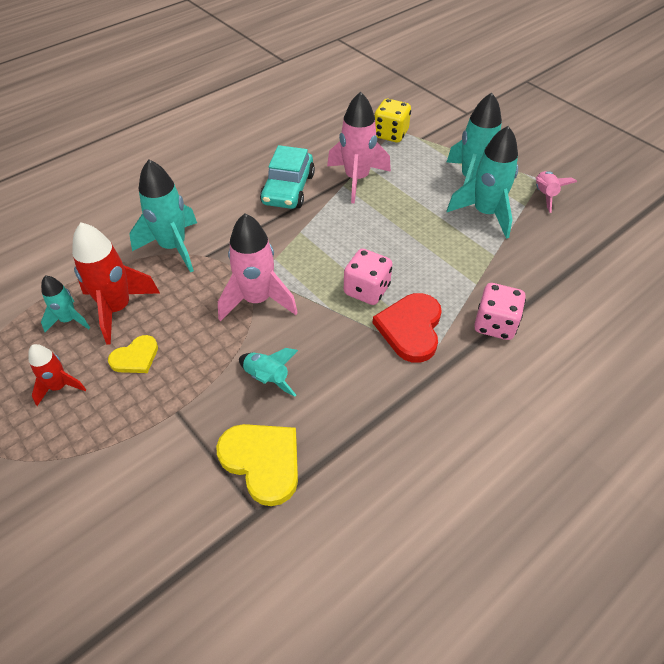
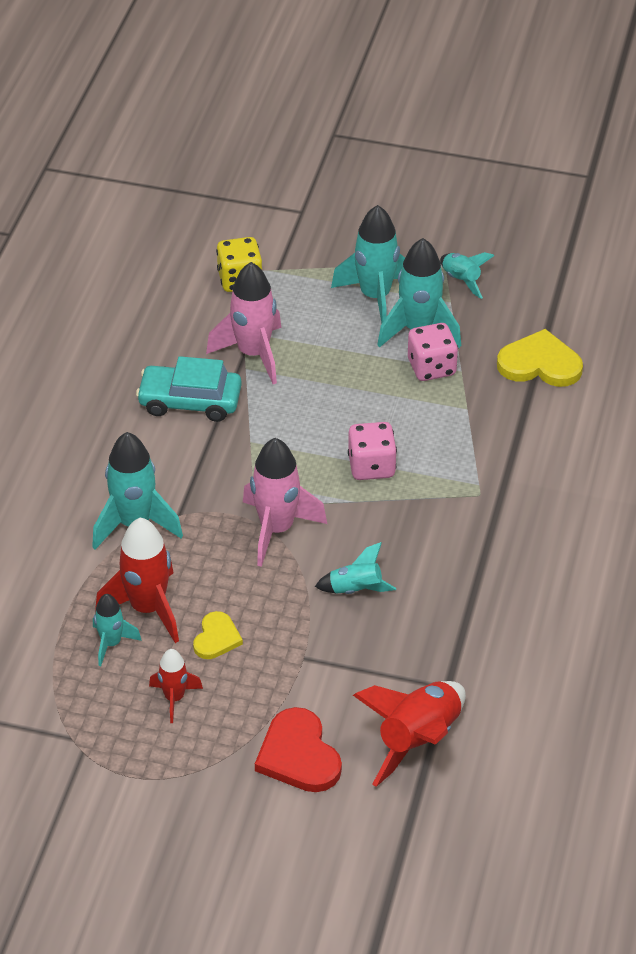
camera: 35 degrees left, 5 degrees down
yellow heart [216,424,298,506] -> yellow heart moved to [497,329,583,387]
turquoise car [260,145,315,209] -> turquoise car turned 120 degrees clockwise [136,356,242,422]
red heart [373,293,442,363] -> red heart moved to [255,707,342,792]
pink dice [474,283,526,340] -> pink dice moved to [408,323,458,381]
pink rocket [536,171,577,213] -> turquoise rocket [440,252,495,299]
none -> red rocket [353,681,466,787]

